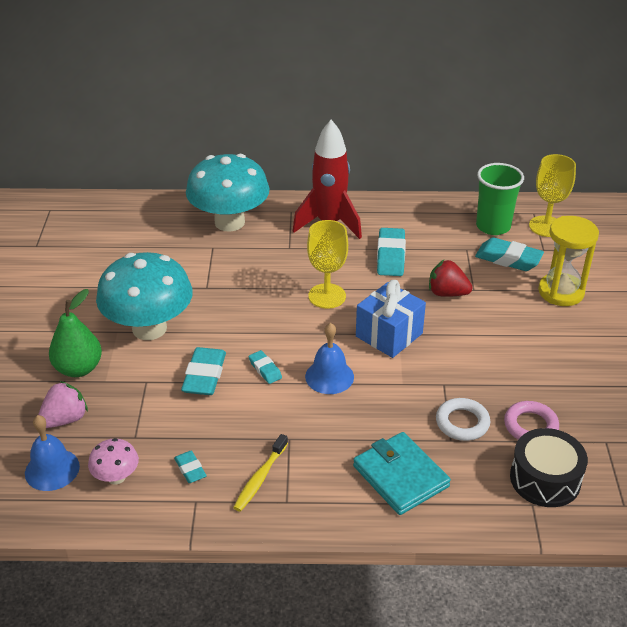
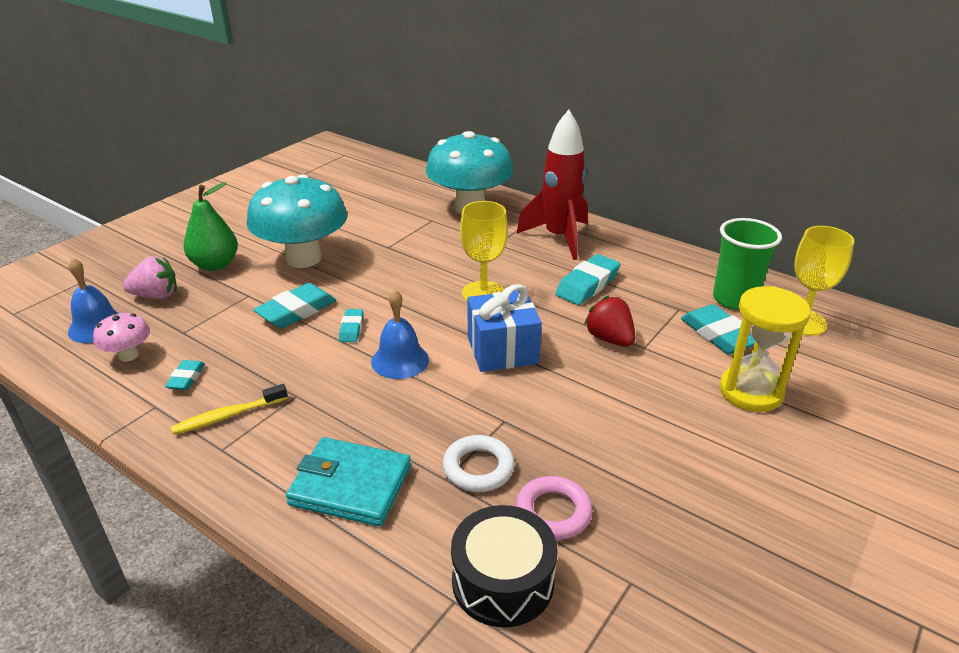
camera: 35 degrees right, 5 degrees down
turquoise wallet [353,432,451,515] -> turquoise wallet turned 75 degrees counterclockwise [286,437,411,527]

